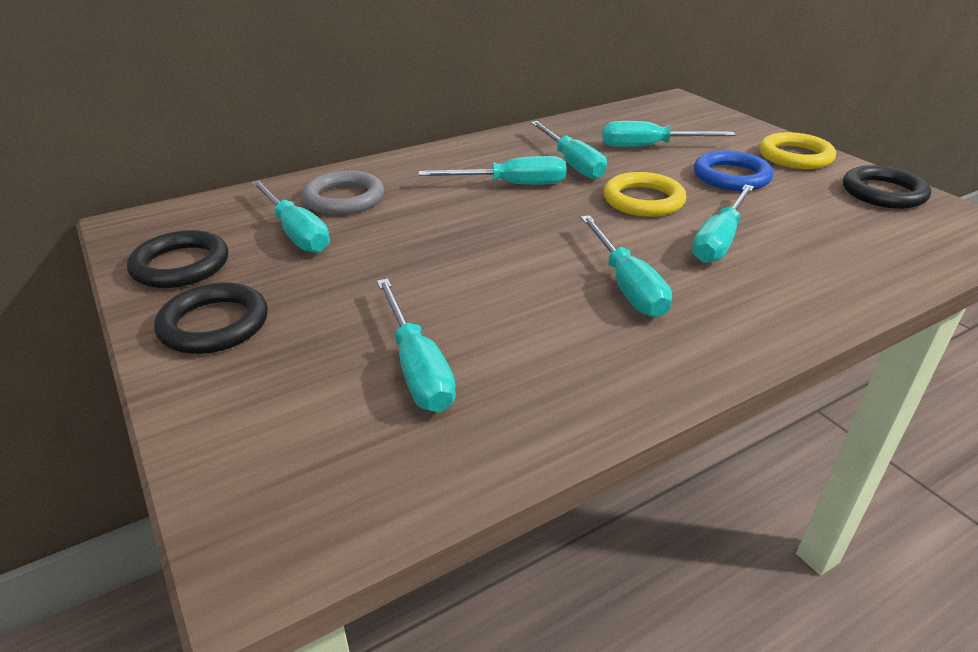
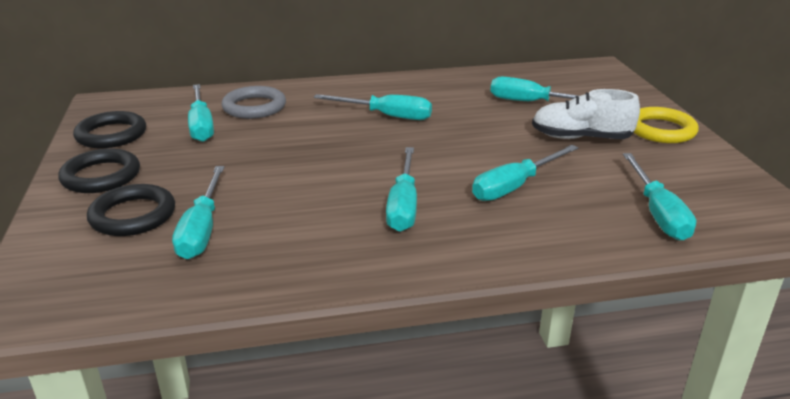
camera: 20 degrees right, 5 degrees down
turquoise screwdriver [531,121,607,179] -> turquoise screwdriver moved to [623,153,697,241]
yellow ring [603,172,686,217] -> none
blue ring [694,151,773,191] -> white shoe [532,89,640,139]
black ring [843,165,931,209] -> black ring moved to [87,184,175,236]

